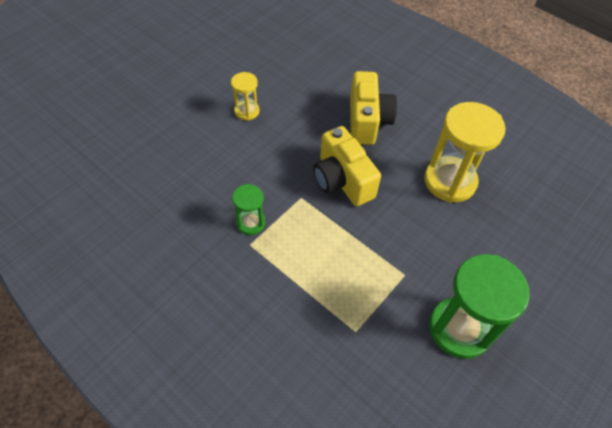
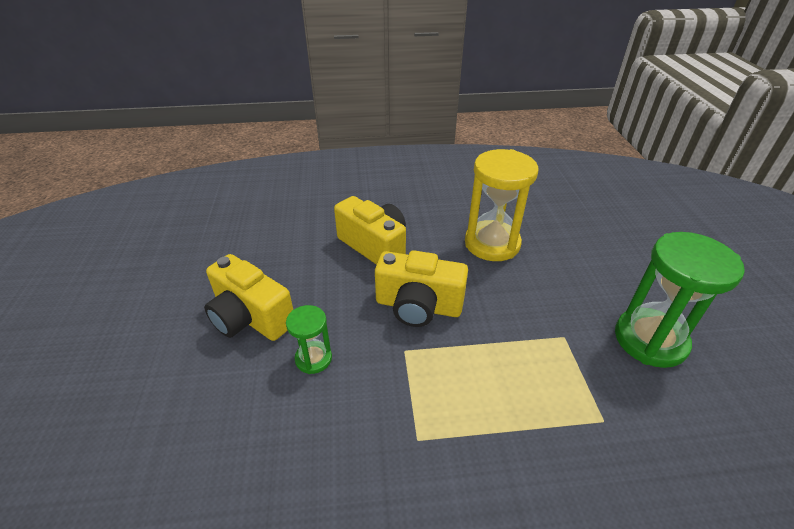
camera: 45 degrees left, 15 degrees down
yellow hourglass [231,72,259,121] -> yellow camera [204,254,293,341]
green hourglass [232,184,265,235] -> green hourglass moved to [286,305,332,374]

